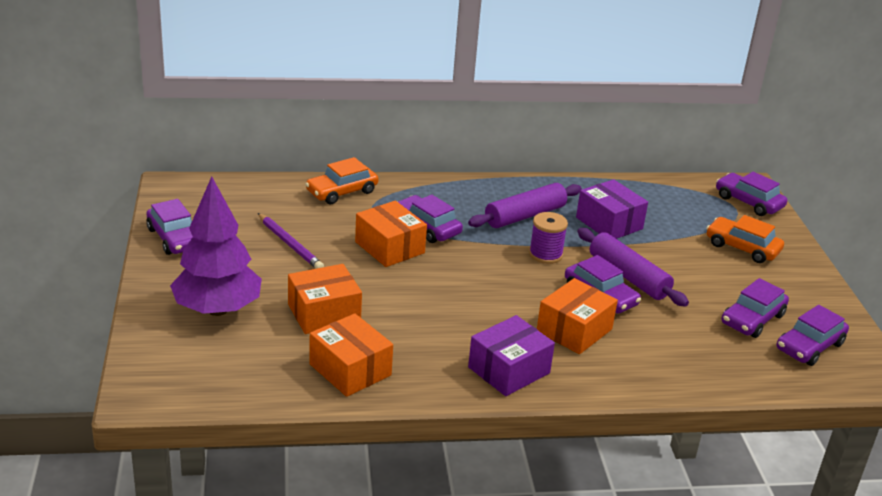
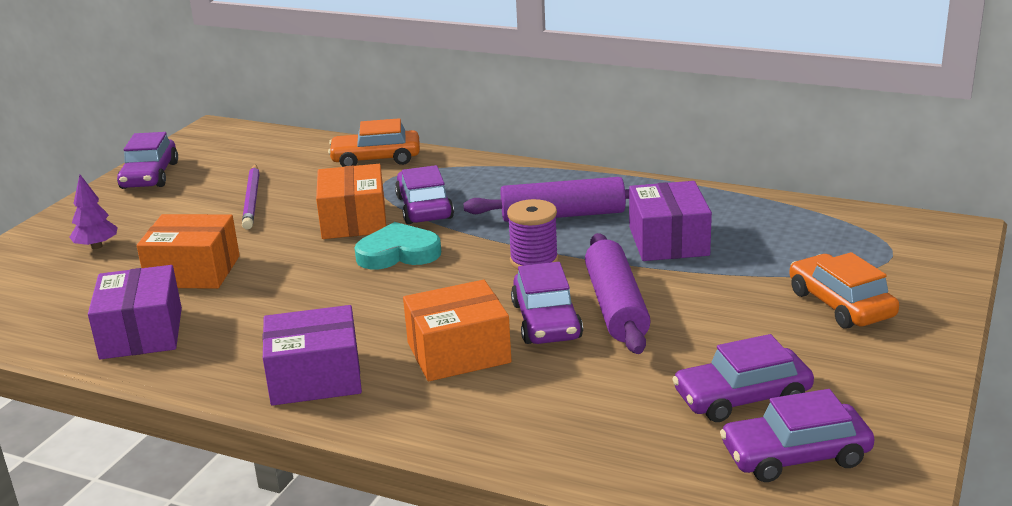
camera: 35 degrees right, 5 degrees down
purple tree [170,176,262,316] -> purple tree [70,175,117,249], size x0.43
orange box [309,313,393,397] -> purple box [88,265,182,359]
purple car [716,172,787,216] -> none
none -> turquoise heart [355,222,441,269]

